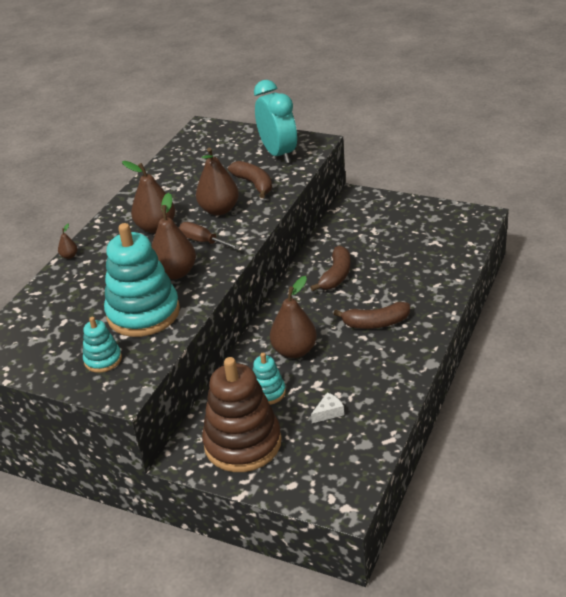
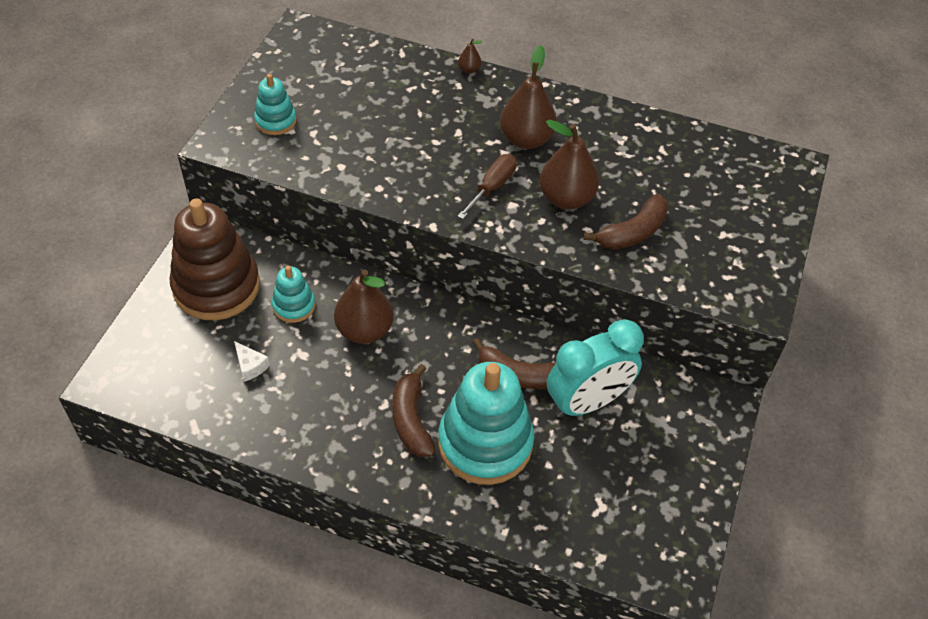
camera: 80 degrees right, 15 degrees up
turquoise stacking toy [104,223,180,337] -> turquoise stacking toy moved to [438,362,534,485]
brown pear [151,193,196,280] -> none
turquoise clock [254,80,297,163] -> turquoise clock moved to [547,319,644,417]

